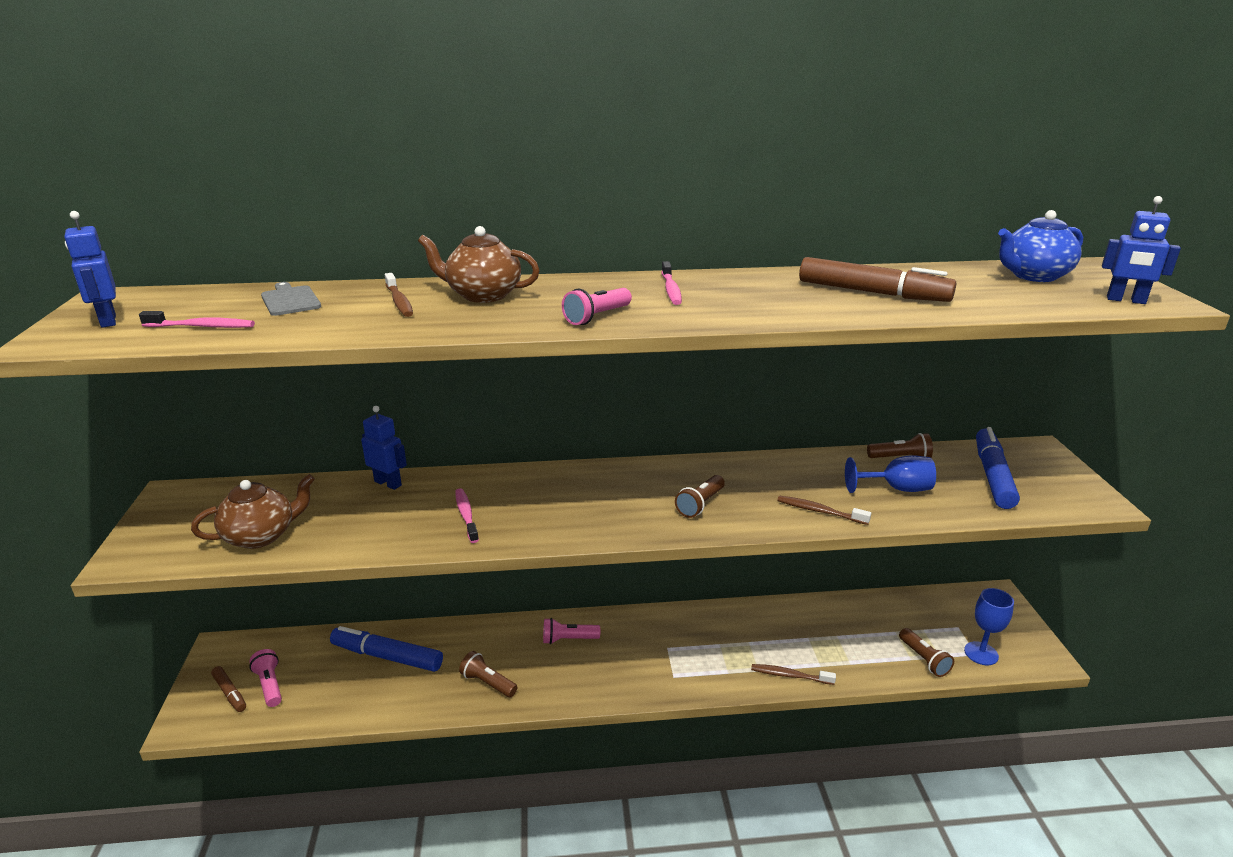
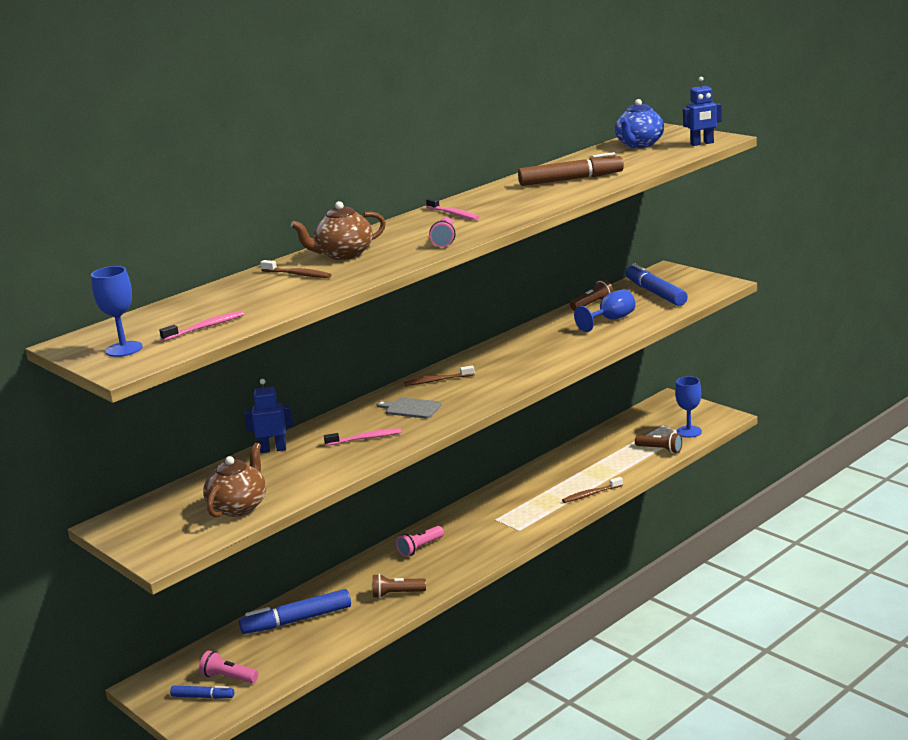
camera: 35 degrees left, 5 degrees down
blue robot [65,211,116,328] -> blue goblet [91,266,143,357]
brown marker [211,666,246,712] -> blue marker [170,686,234,699]
grey cutting board [261,282,321,316] -> grey cutting board moved to [377,397,442,418]
pink toothbrush [455,488,479,543] -> pink toothbrush turned 135 degrees clockwise [324,428,402,446]
brown flashlight [675,475,725,518] -> none
brown toothbrush [777,496,871,525] -> brown toothbrush moved to [404,365,475,386]

